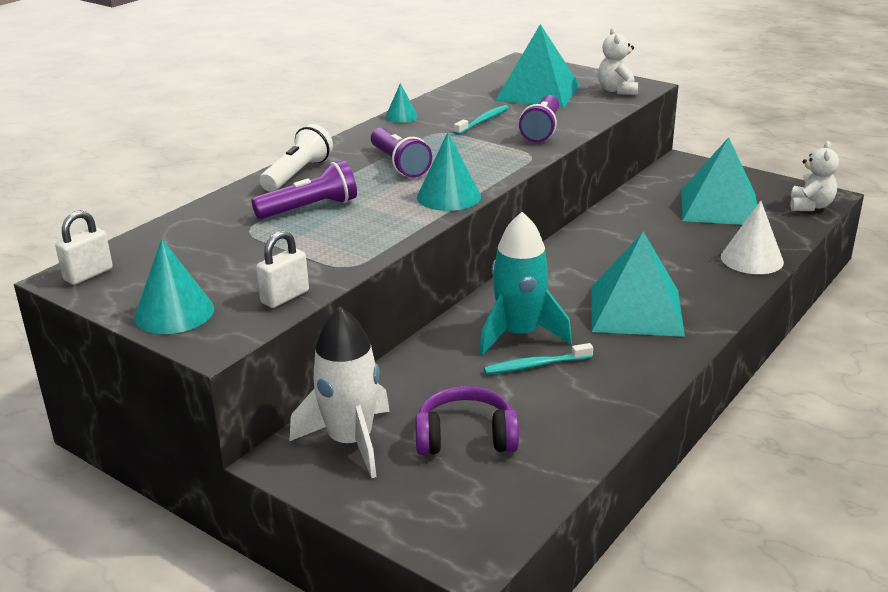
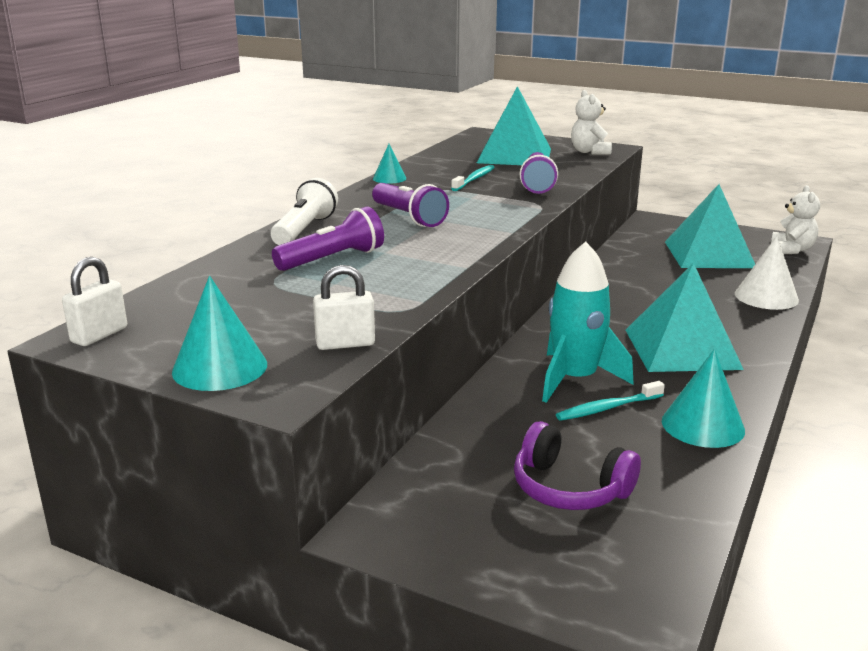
camera: 10 degrees left, 5 degrees down
white padlock [256,231,309,308] -> white padlock turned 45 degrees clockwise [313,265,375,350]
white rocket [289,307,390,478] -> none
purple headphones [415,386,519,455] -> purple headphones turned 135 degrees counterclockwise [514,421,641,510]
turquoise cone [417,132,481,211] -> turquoise cone moved to [662,349,745,448]

